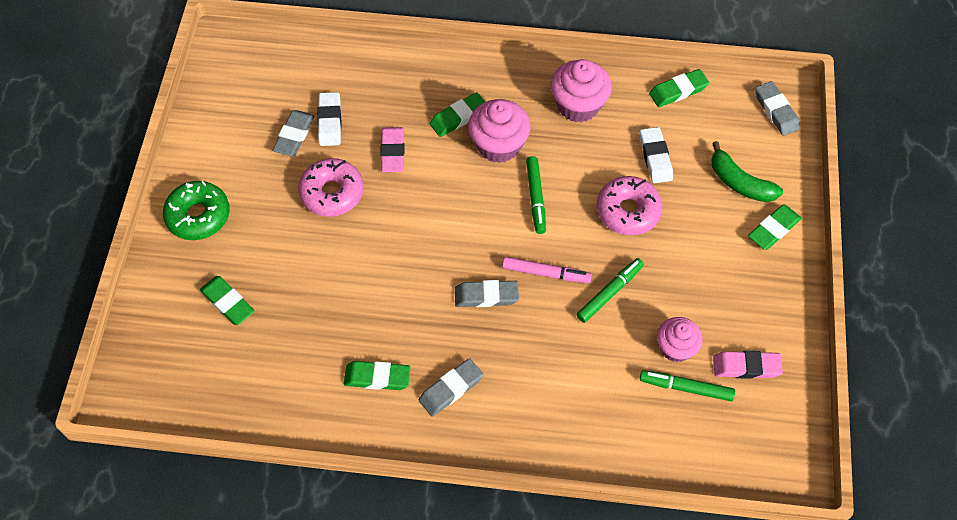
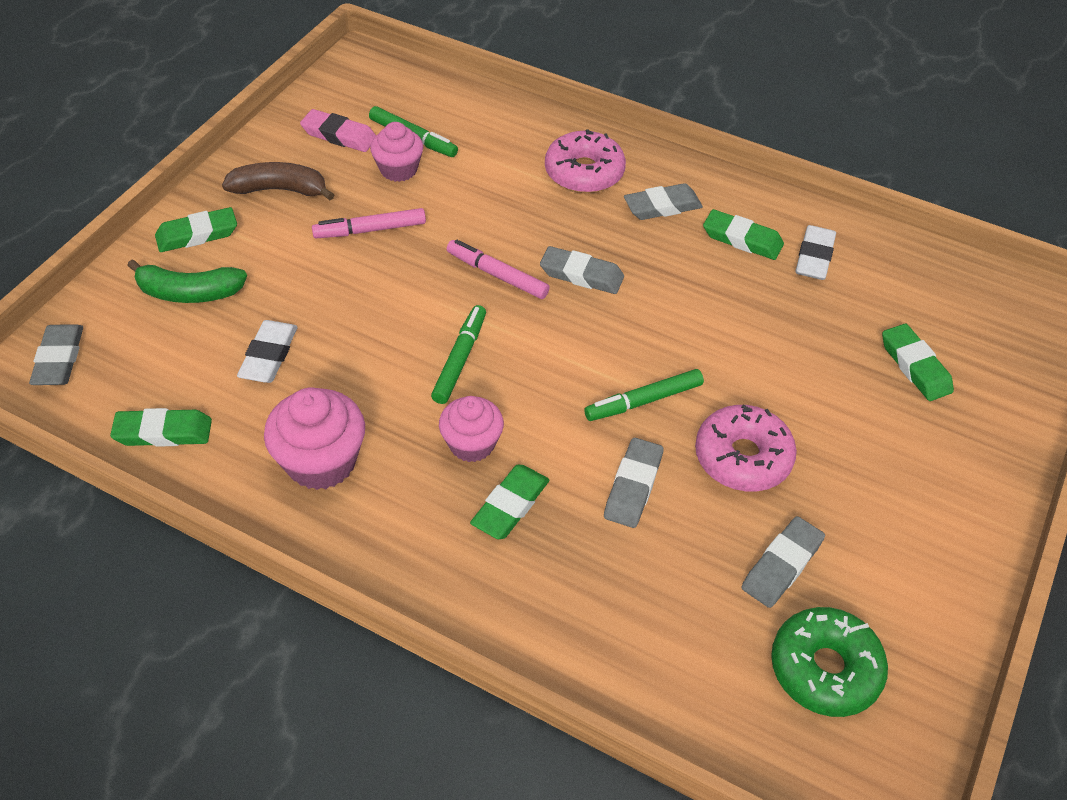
camera: 160 degrees left, 10 degrees down
green donut [163,181,230,240] -> green donut moved to [771,607,888,717]
white eraser [317,92,341,146] -> white eraser moved to [795,225,836,280]
pink eraser [380,127,404,172] -> grey eraser [604,438,664,528]
green eraser [430,92,485,137] -> green eraser turned 45 degrees counterclockwise [470,465,549,539]
pink cupcake [468,99,531,163] -> pink cupcake [439,396,504,462], size x0.67
green marker [576,258,644,323] -> green marker moved to [584,369,704,421]
pink donut [597,176,663,235] -> pink donut moved to [545,129,626,193]
green banana [711,141,783,202] -> green banana turned 120 degrees clockwise [127,259,247,303]
none -> brown banana [222,162,334,201]
none -> pink marker [312,208,426,238]

